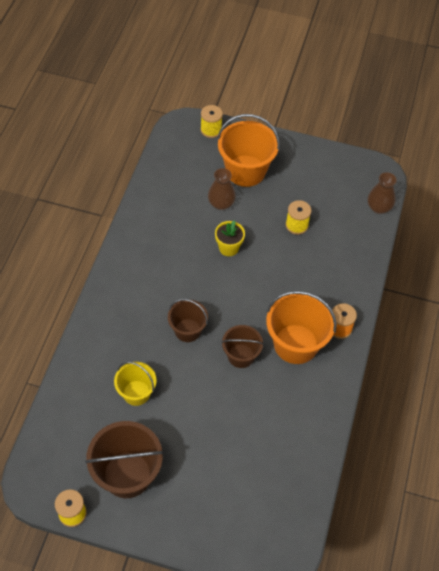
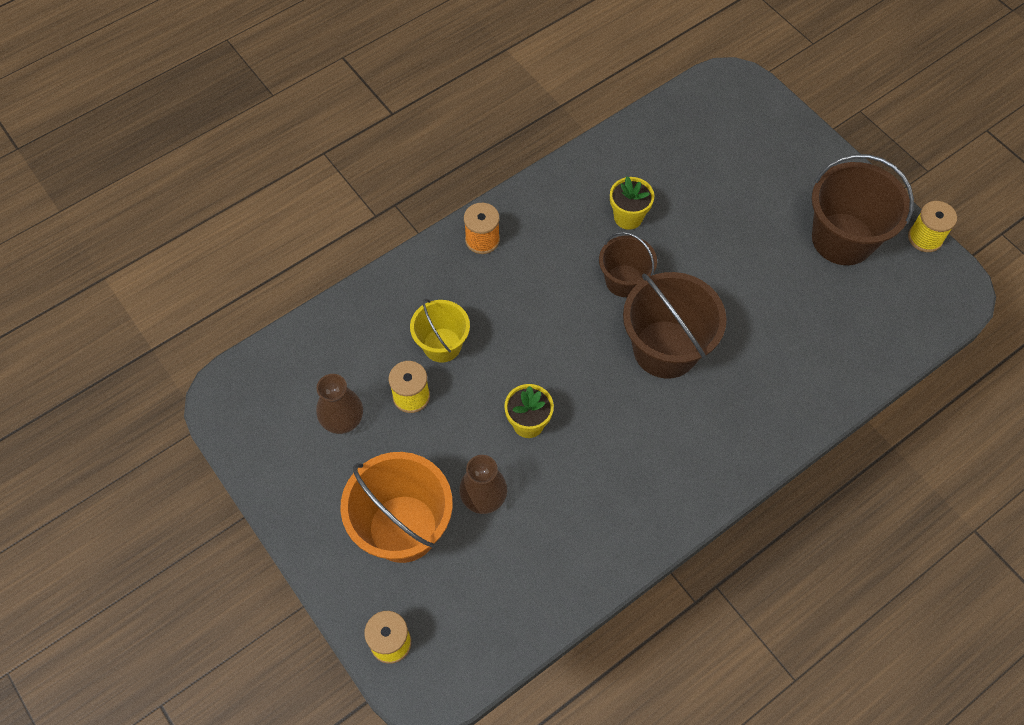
camera: 140 degrees left, 5 degrees up
yellow bucket [114,362,157,406] -> yellow bucket moved to [410,299,470,363]
brown bucket [168,299,208,342] -> brown bucket [623,272,727,379], size x1.67
orange bucket [266,291,337,364] -> none
brown vase [368,172,397,214] -> brown vase moved to [316,374,363,434]
none -> yellow flower pot [610,176,654,230]

